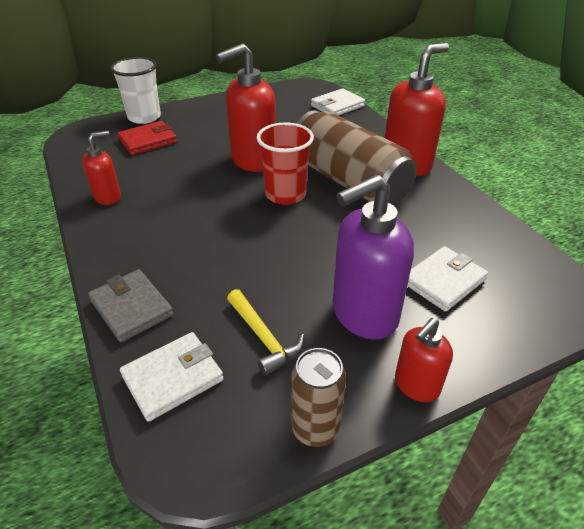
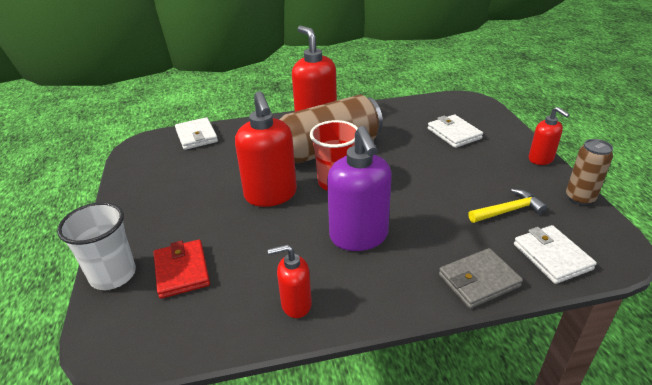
camera: 75 degrees left, 5 degrees down
red soap dispenser [82,131,121,205] -> red soap dispenser turned 75 degrees counterclockwise [268,244,312,318]
purple soap dispenser [332,175,414,340] -> purple soap dispenser moved to [327,126,392,251]

